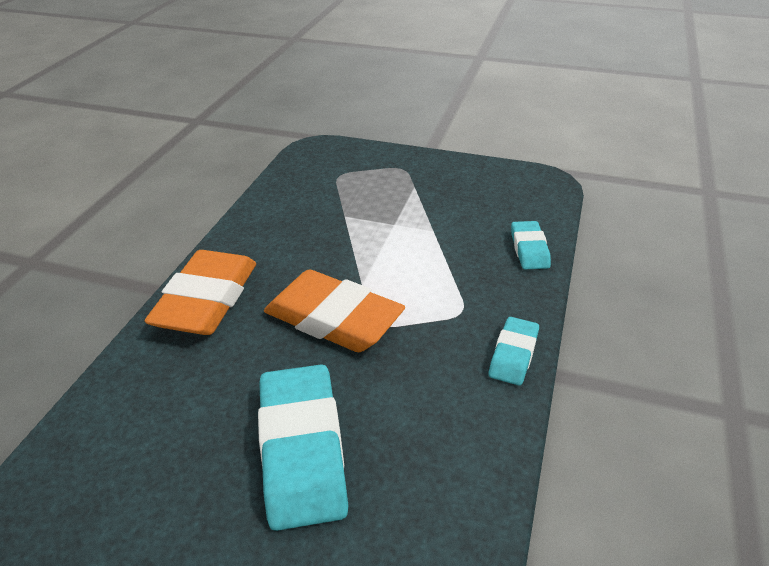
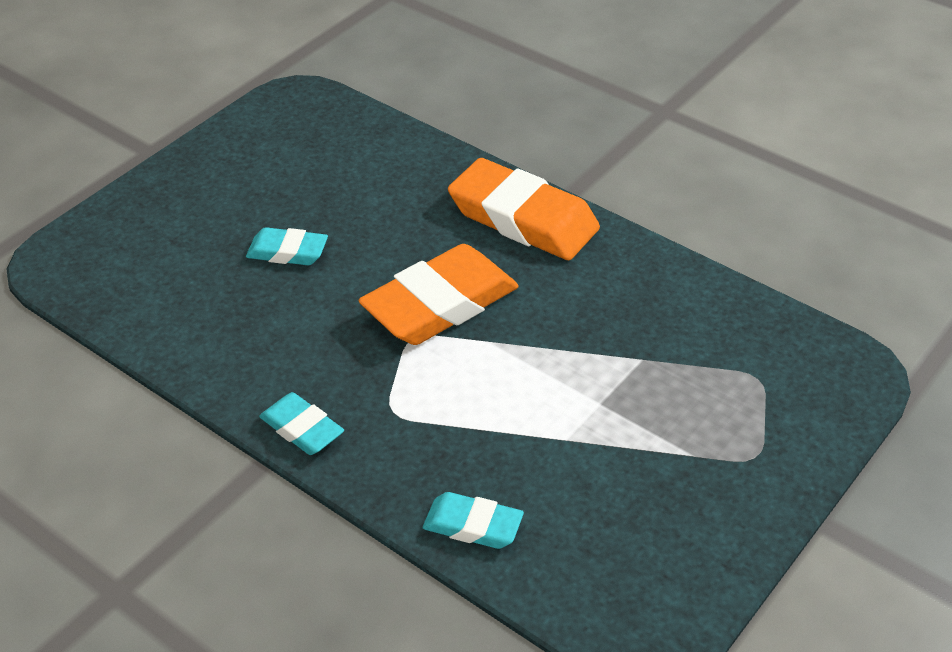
camera: 110 degrees right, 5 degrees up
turquoise eraser [258,364,348,531] -> turquoise eraser [246,227,328,265], size x0.53

